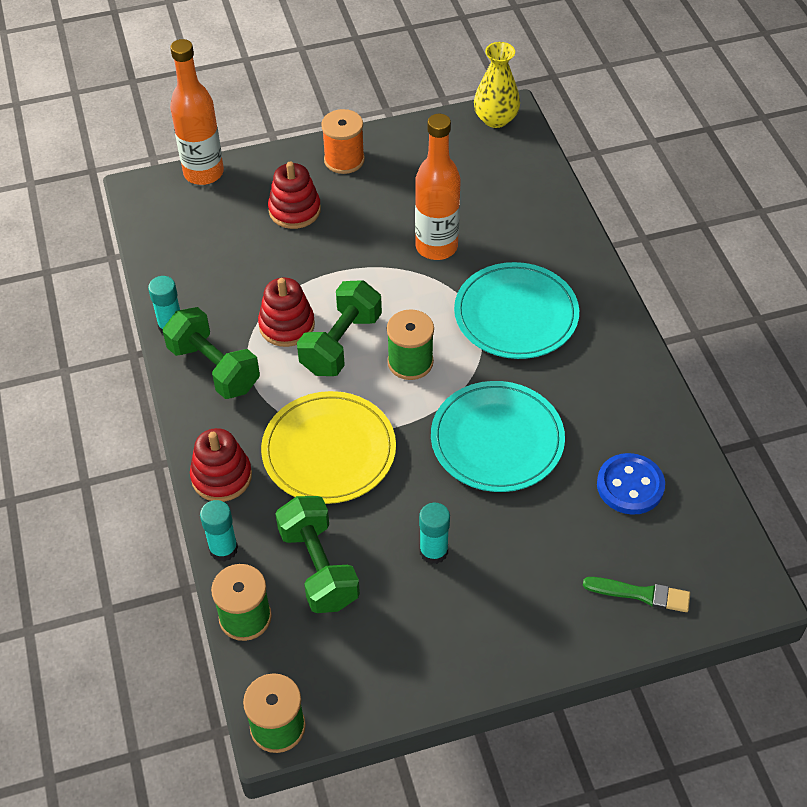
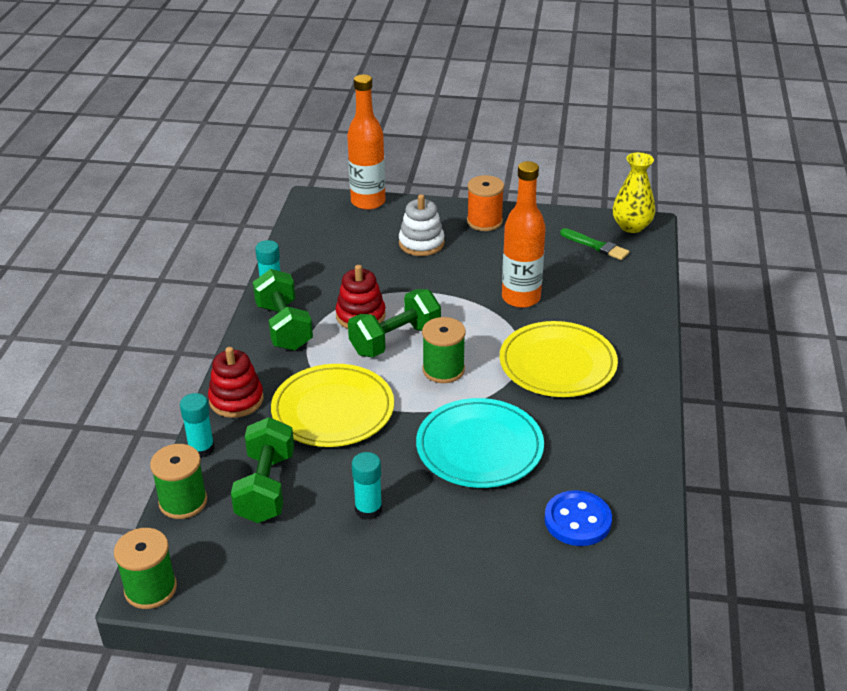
camera: 25 degrees right, 15 degrees down
red stacking toy [268,162,321,229] -> white stacking toy [399,194,445,256]
turquoise plate [454,262,579,359] -> yellow plate [500,321,618,397]
green brush [583,577,690,612] -> green brush moved to [560,228,629,260]

